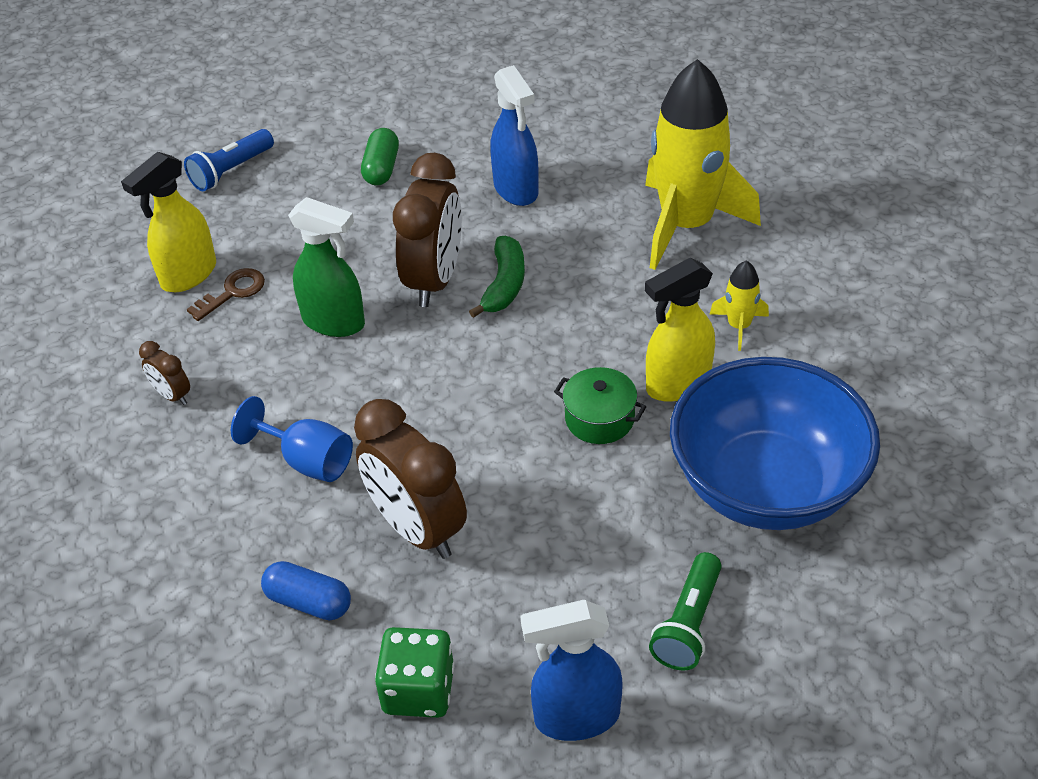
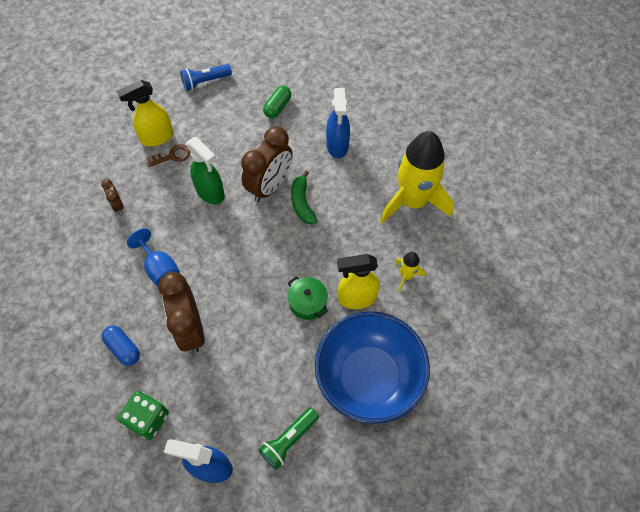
camera: 20 degrees right, 15 degrees up
green banana [469,236,525,318] -> green banana turned 135 degrees clockwise [291,170,317,224]

